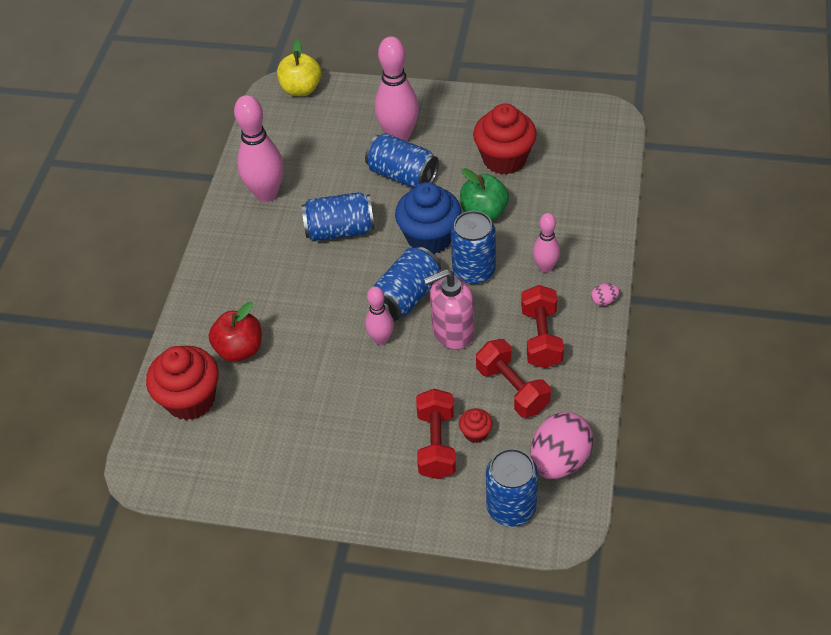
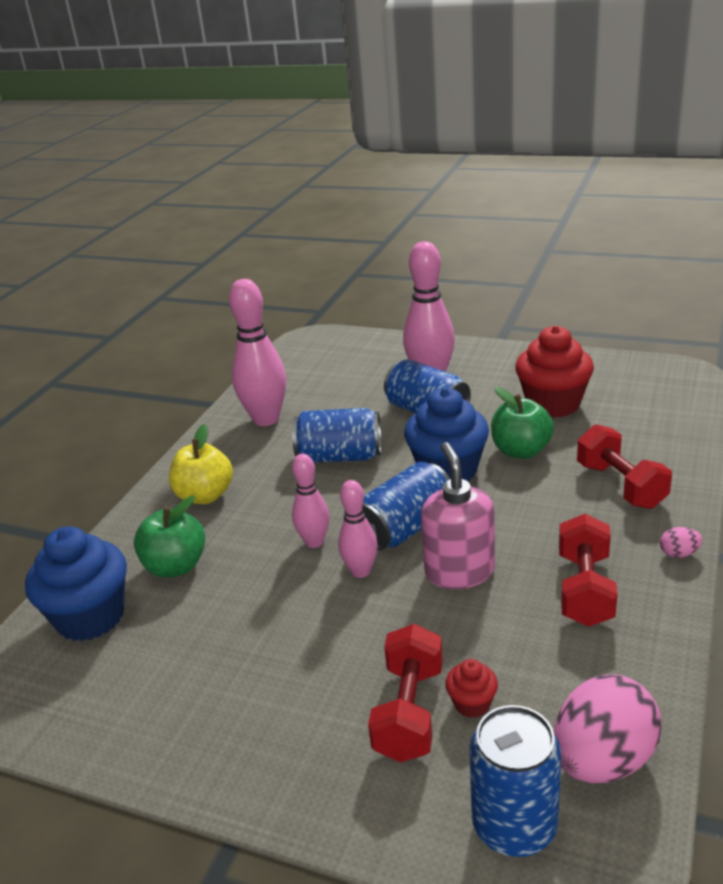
camera: 10 degrees right, 20 degrees down
red cupcake [146,346,219,420] -> blue cupcake [25,526,127,641]
red apple [209,302,262,362] -> green apple [134,496,205,578]
yellow apple [277,39,322,96] -> yellow apple moved to [169,424,233,504]
pink soap dispenser [424,269,475,350] -> pink soap dispenser turned 90 degrees clockwise [421,442,495,589]
blue can [451,211,496,284] -> none
red dumbbell [476,339,551,418] -> red dumbbell moved to [577,424,672,509]
pink bowling pin [532,213,560,272] -> pink bowling pin moved to [292,454,329,548]

